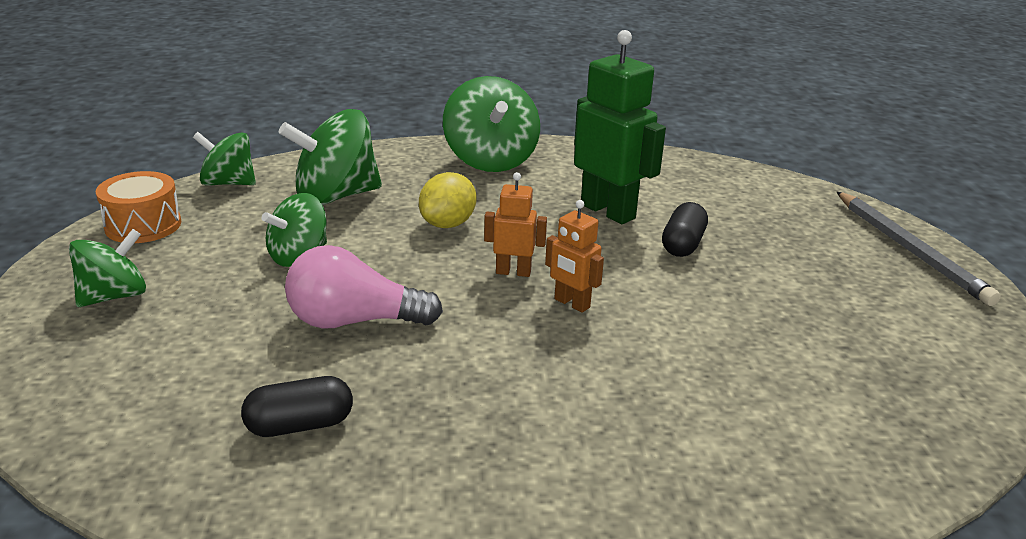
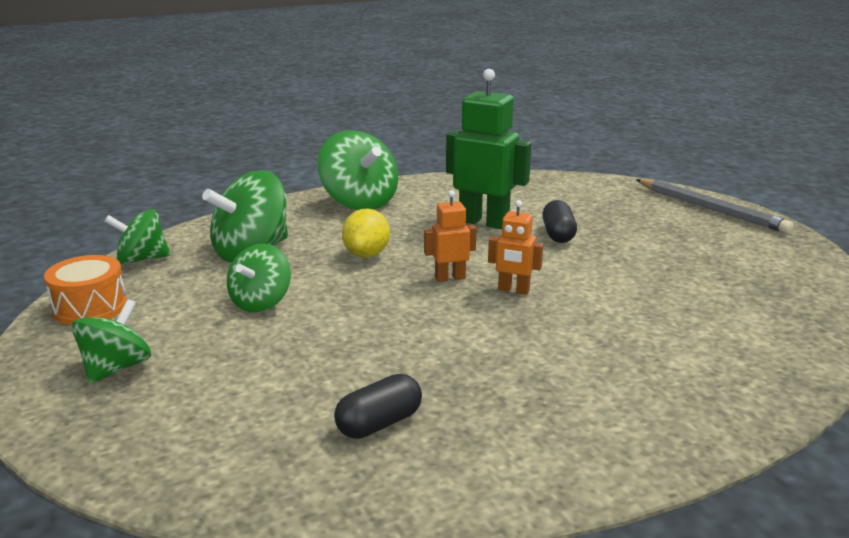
camera: 20 degrees left, 5 degrees down
pink light bulb [285,245,443,328] -> none

